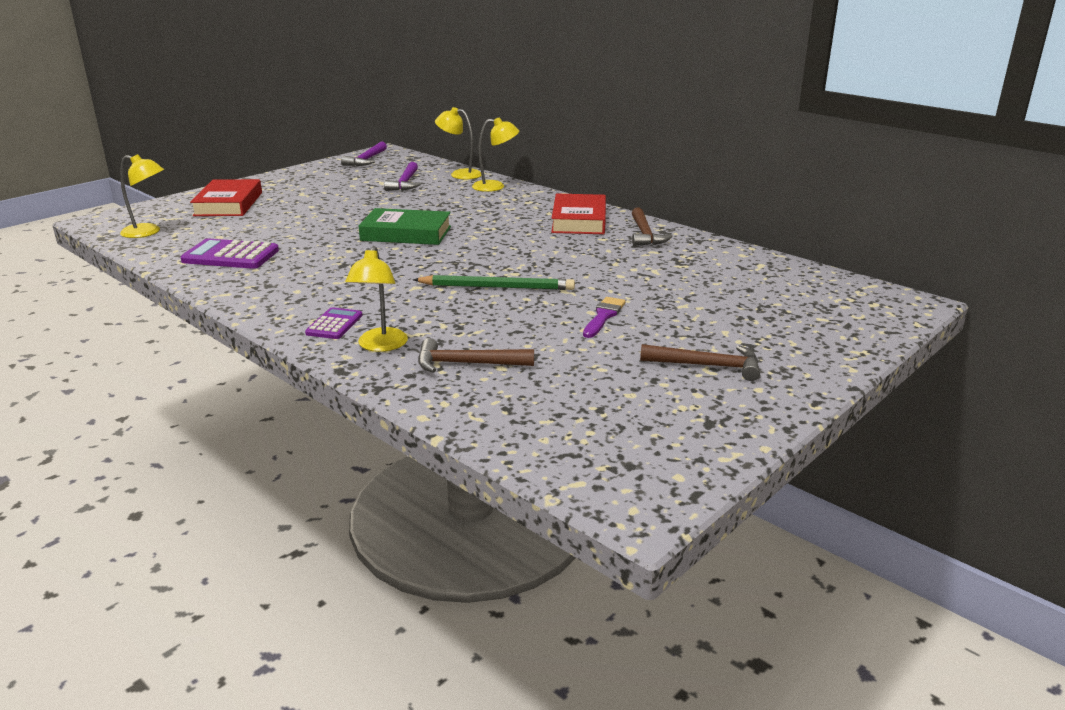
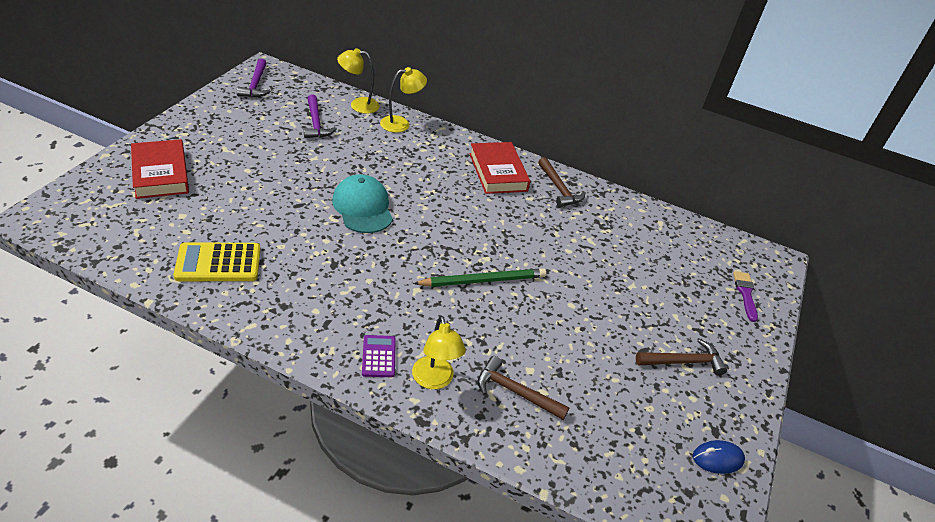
camera: 25 degrees left, 15 degrees up
yellow lamp [120,154,164,238] -> none
purple calculator [181,238,279,269] -> yellow calculator [174,242,261,281]
green book [359,208,451,245] -> turquoise cap [332,174,393,233]
brown hammer [418,338,534,373] -> brown hammer turned 45 degrees clockwise [478,356,570,420]
purple brush [583,297,626,338] -> purple brush moved to [733,271,758,322]
none -> blue mouse [693,440,745,474]

